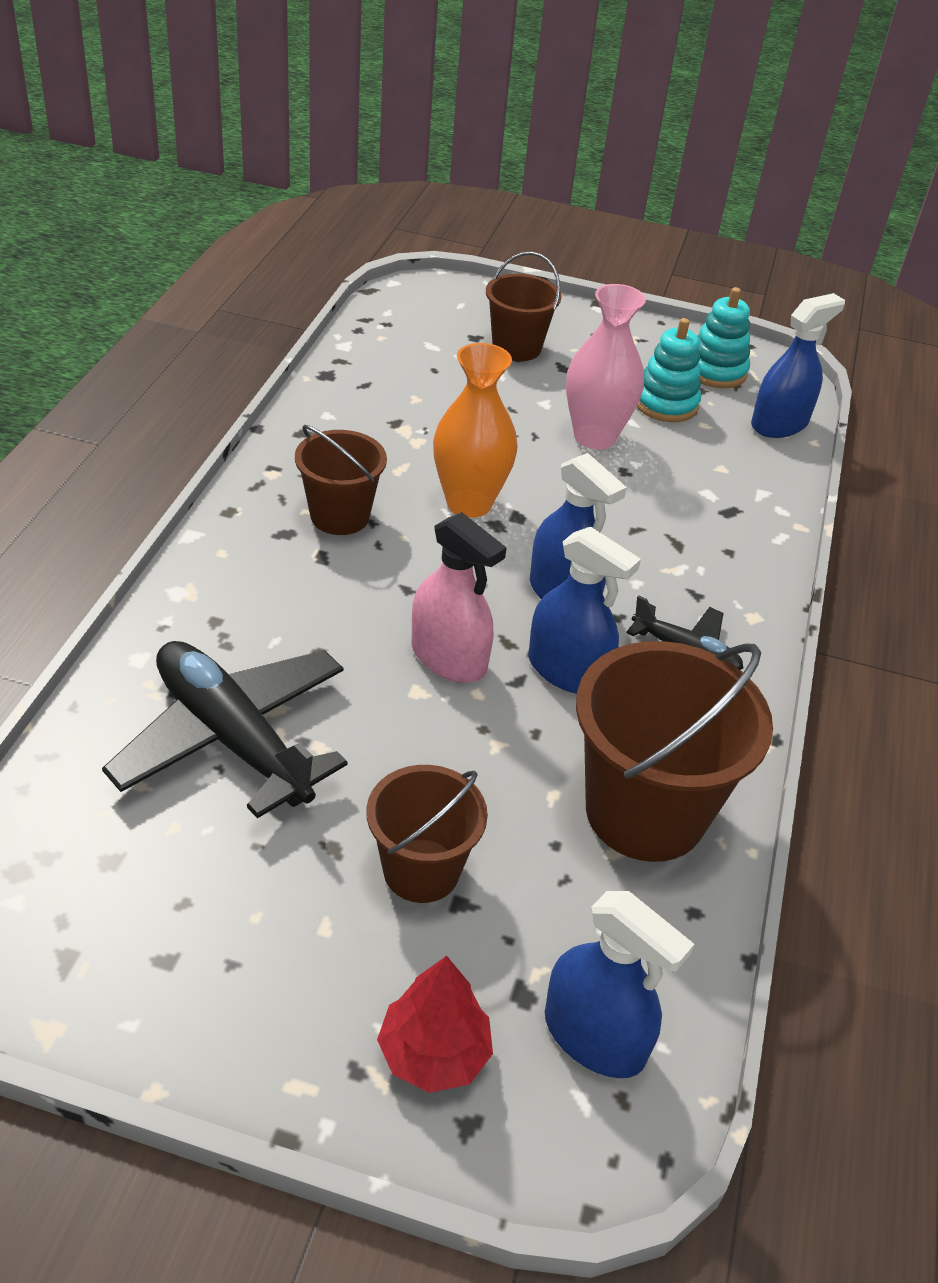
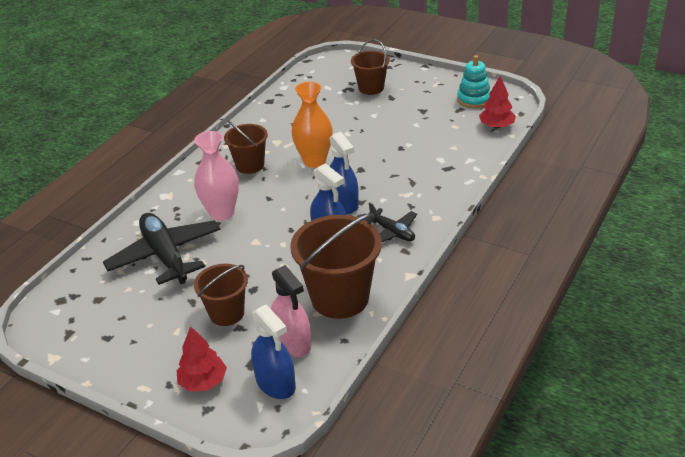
camera: 20 degrees right, 5 degrees down
pink spray bottle [411,512,507,683] -> pink spray bottle moved to [271,265,311,357]
pink vase [566,284,646,450] -> pink vase moved to [194,131,239,221]
turquoise stacking toy [637,318,701,422] -> none
blue spray bottle [751,293,845,438] -> red tree [479,76,516,129]

